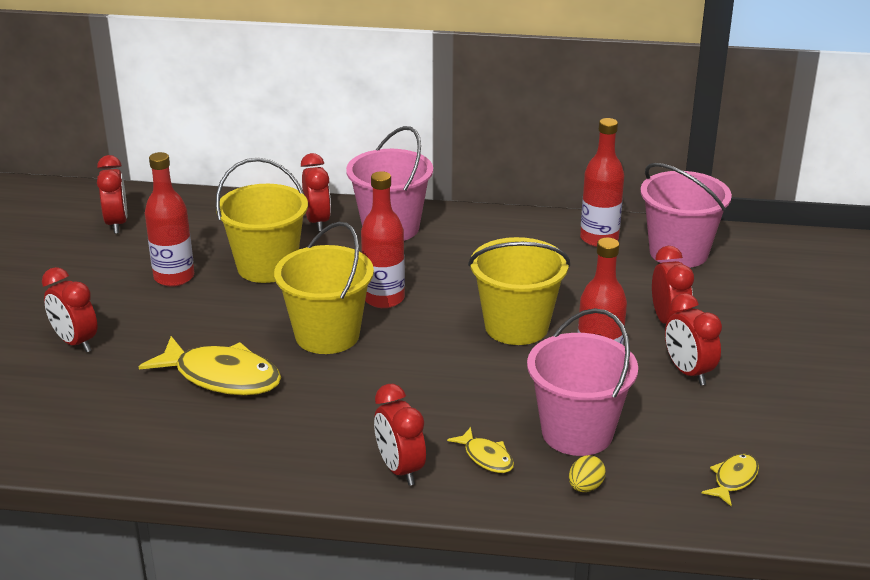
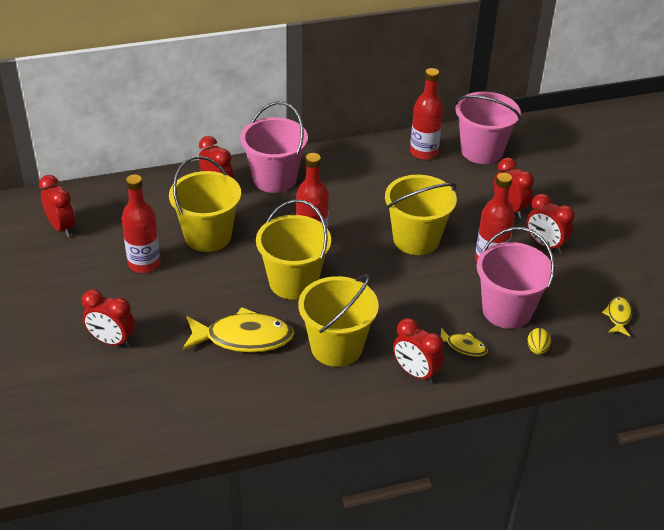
camera: 25 degrees left, 10 degrees up
none -> yellow bucket [298,274,379,367]

